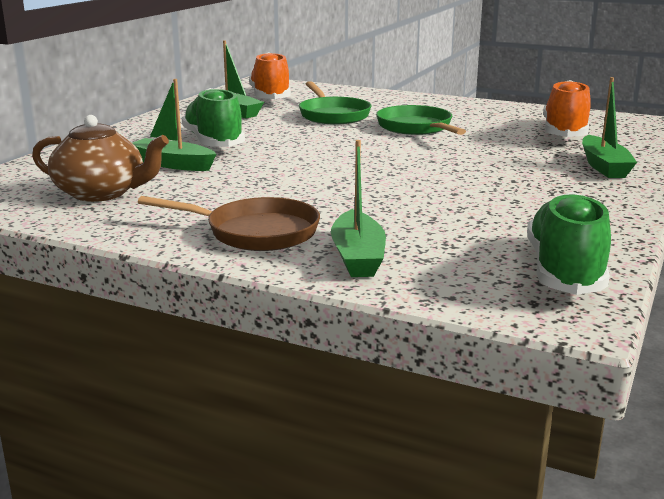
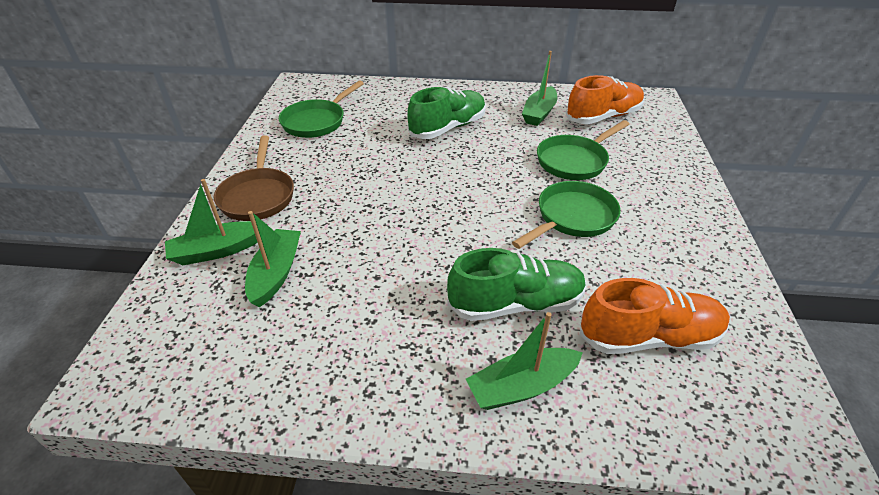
camera: 70 degrees right, 20 degrees up
brown teapot [32,115,169,202] -> green pan [279,81,364,138]
green boat [132,79,216,171] -> green boat moved to [245,211,301,307]
green shoe [527,192,611,295] -> green shoe moved to [447,248,586,321]

